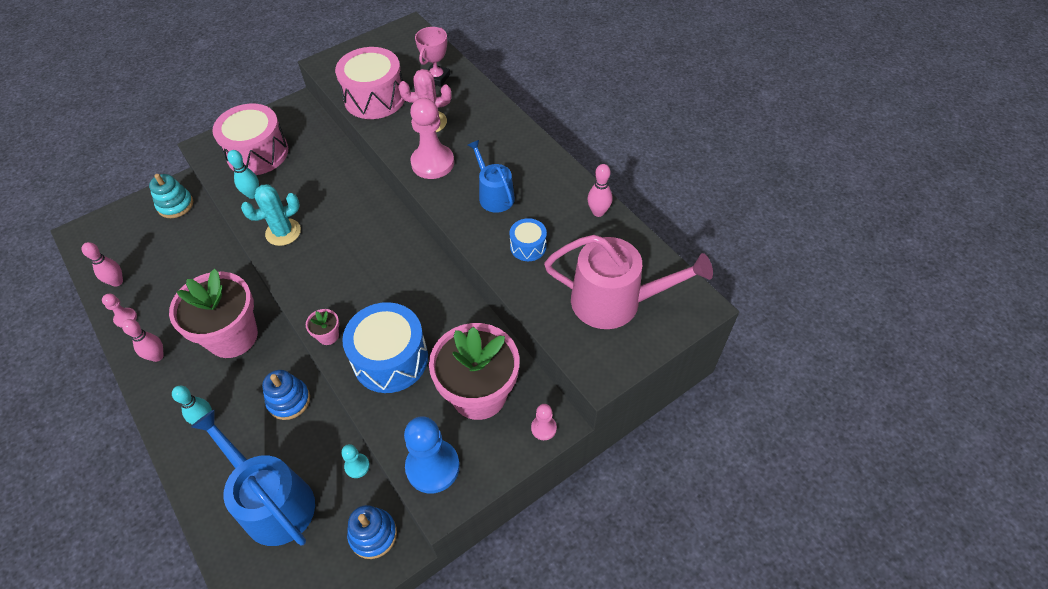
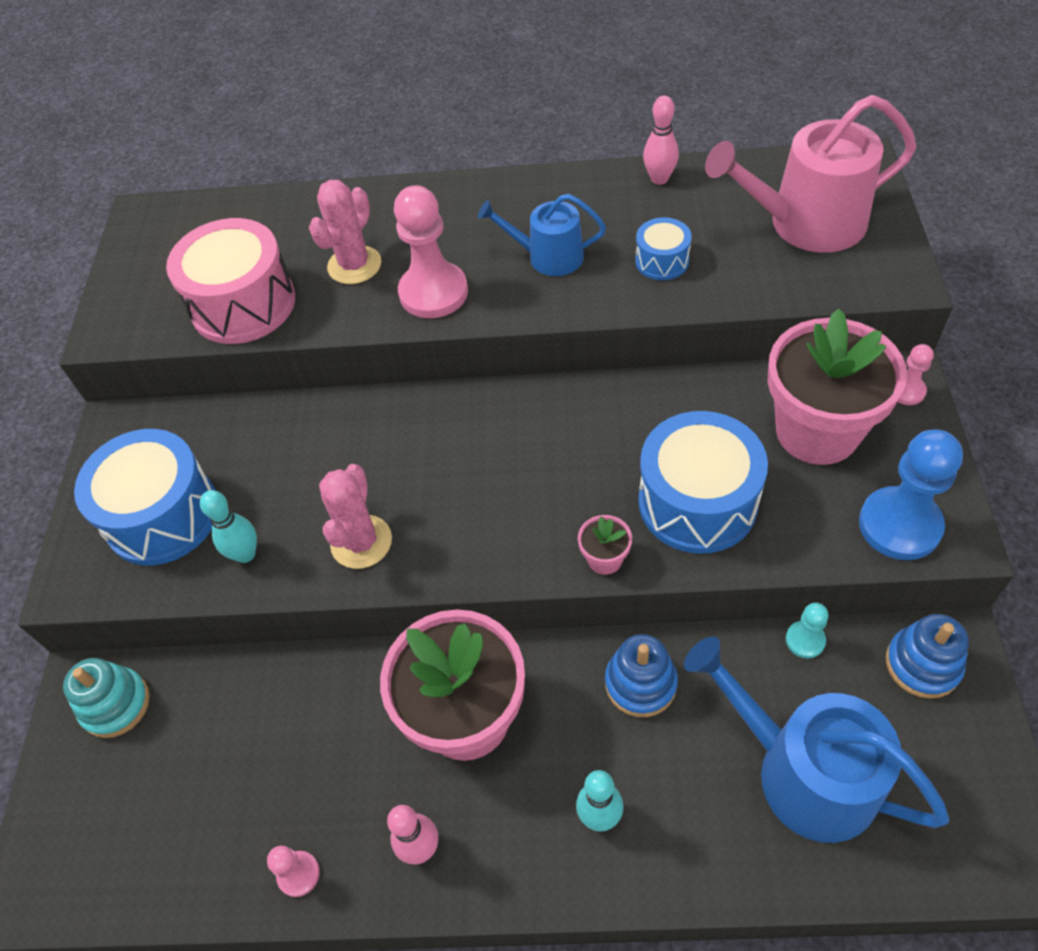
camera: 50 degrees left, 0 degrees up
pink bowling pin [82,242,123,287] -> none
blue watering can [191,410,315,546] -> blue watering can turned 45 degrees clockwise [684,637,949,843]
pink drum [212,104,288,175] -> blue drum [74,429,216,565]
turquoise cactus [241,184,301,246] -> pink cactus [319,464,392,569]
pink trophy [415,27,450,87] -> none
pink watering can [544,235,713,329] -> pink watering can turned 150 degrees counterclockwise [705,95,917,253]

